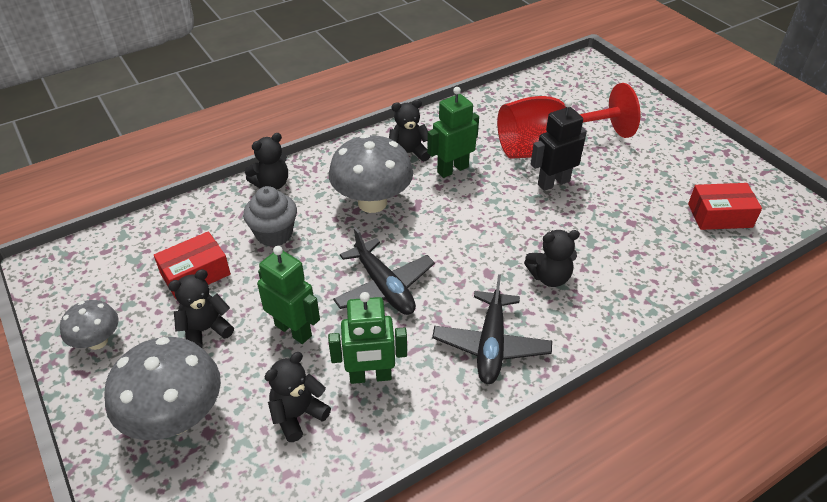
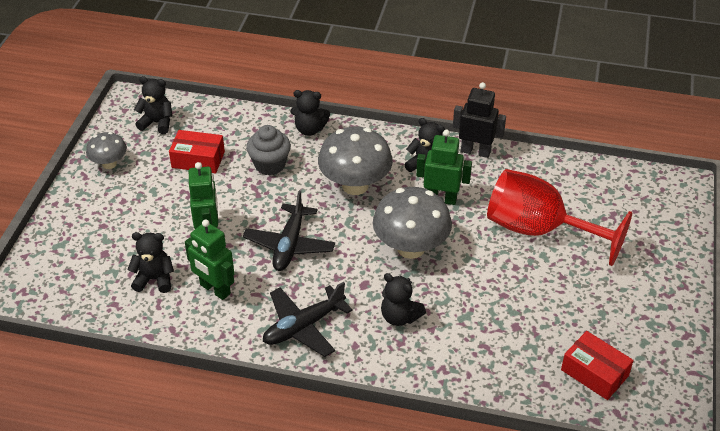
camera: 45 degrees right, 0 degrees up
grey mushroom [104,337,221,440] -> grey mushroom moved to [373,187,452,259]
black teddy bear [168,269,234,348] -> black teddy bear moved to [134,76,172,134]
black robot [531,99,587,191] -> black robot moved to [453,82,506,158]

